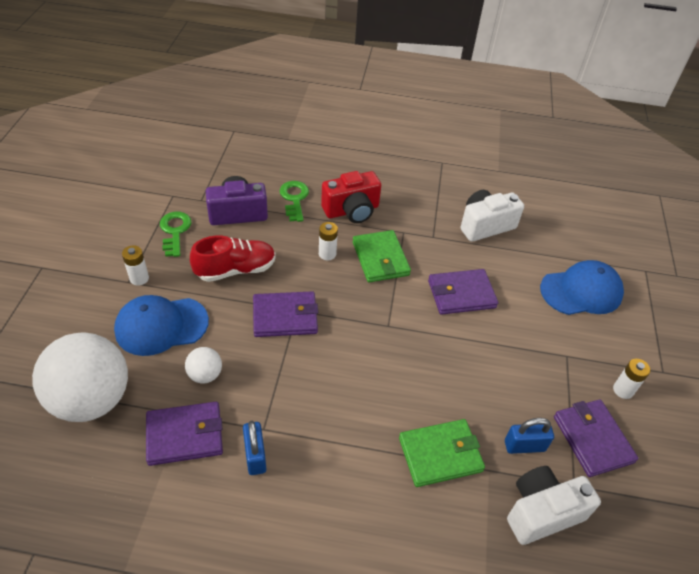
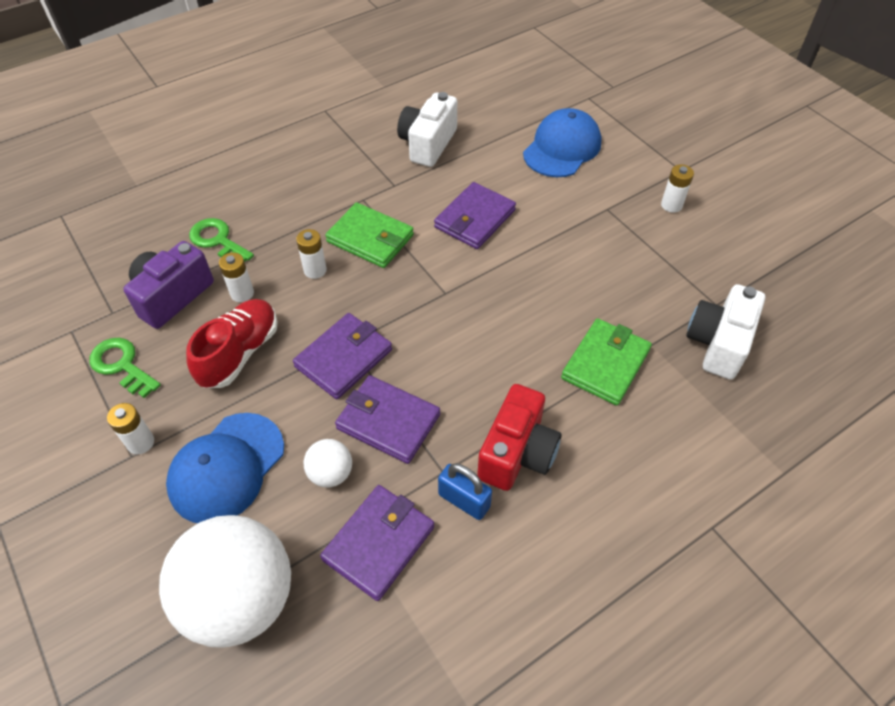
camera: 40 degrees left, 5 degrees up
red camera [321,171,381,223] -> red camera moved to [477,384,561,491]
blue padlock [505,418,554,454] -> none
purple wallet [554,399,638,477] -> purple wallet moved to [335,375,440,464]
none -> white battery [219,252,254,302]

